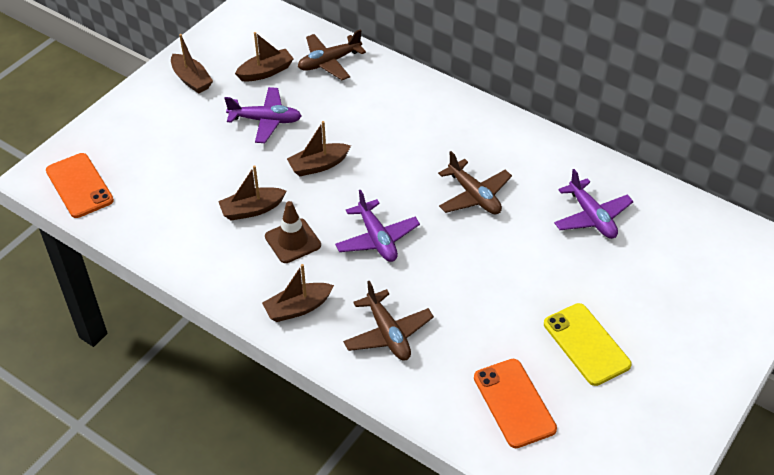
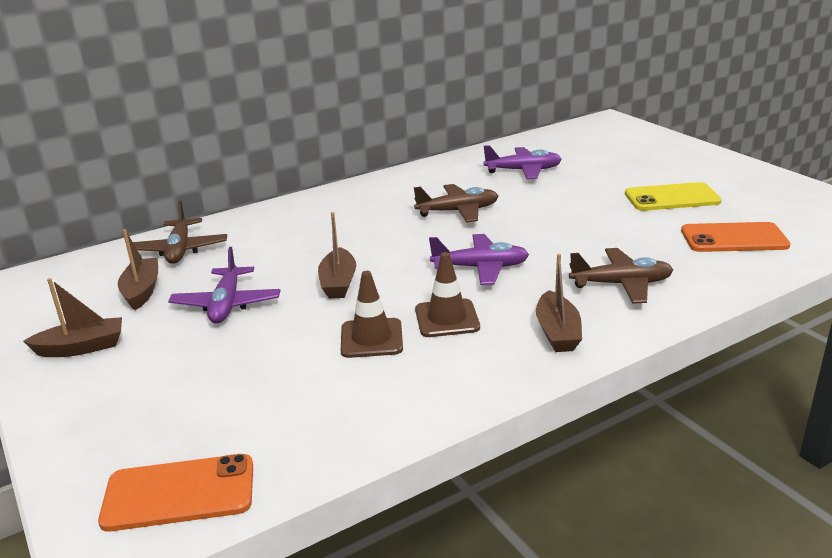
camera: 65 degrees left, 20 degrees down
brown boat [218,165,286,220] -> brown traffic cone [341,271,403,358]
purple plane [225,87,302,143] -> purple plane turned 150 degrees clockwise [168,247,281,323]

